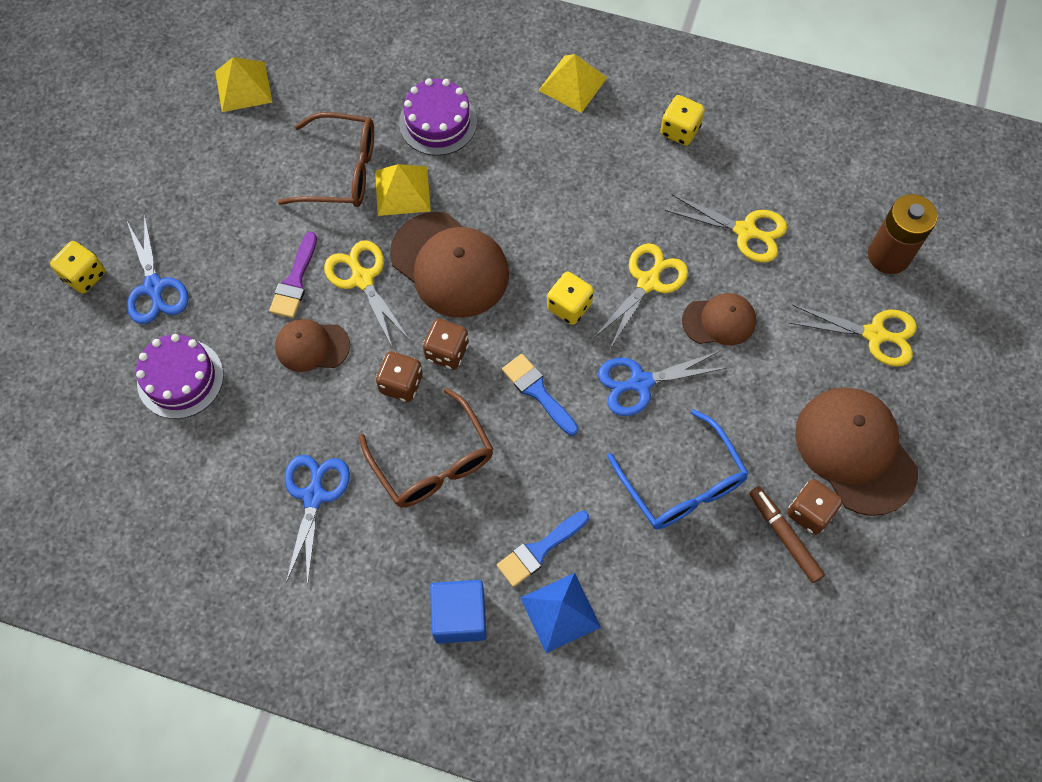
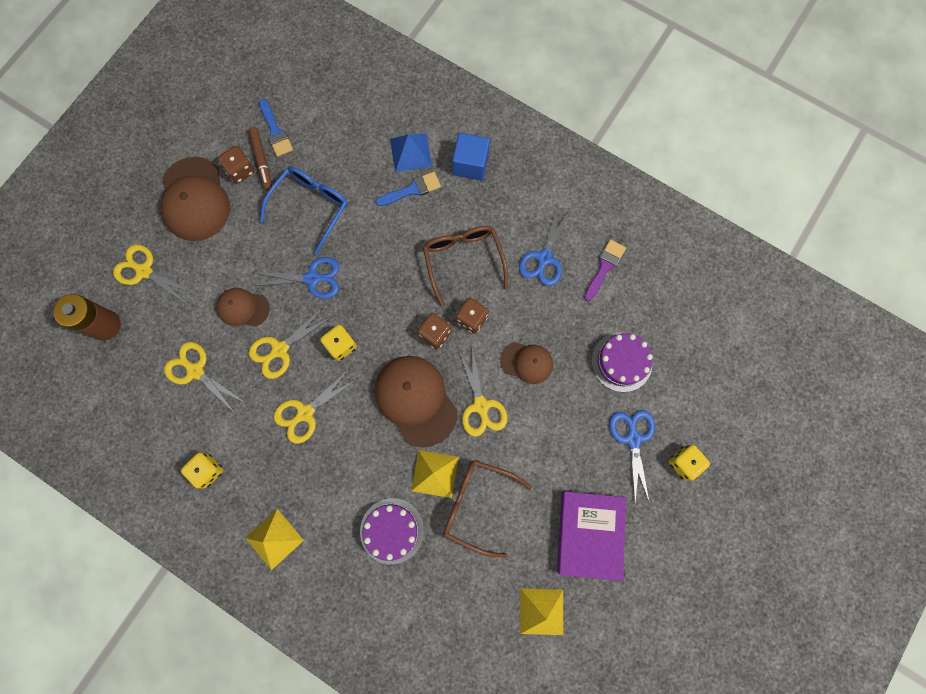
camera: 165 degrees left, 10 degrees up
purple brush [269,232,317,318] -> purple brush moved to [584,239,626,302]
blue brush [502,354,578,436] -> blue brush moved to [259,99,293,157]
blue glasses [607,409,749,529] -> blue glasses turned 45 degrees clockwise [260,166,348,255]
none -> yellow scissors [274,368,358,444]
none -> purple book [557,491,626,581]

